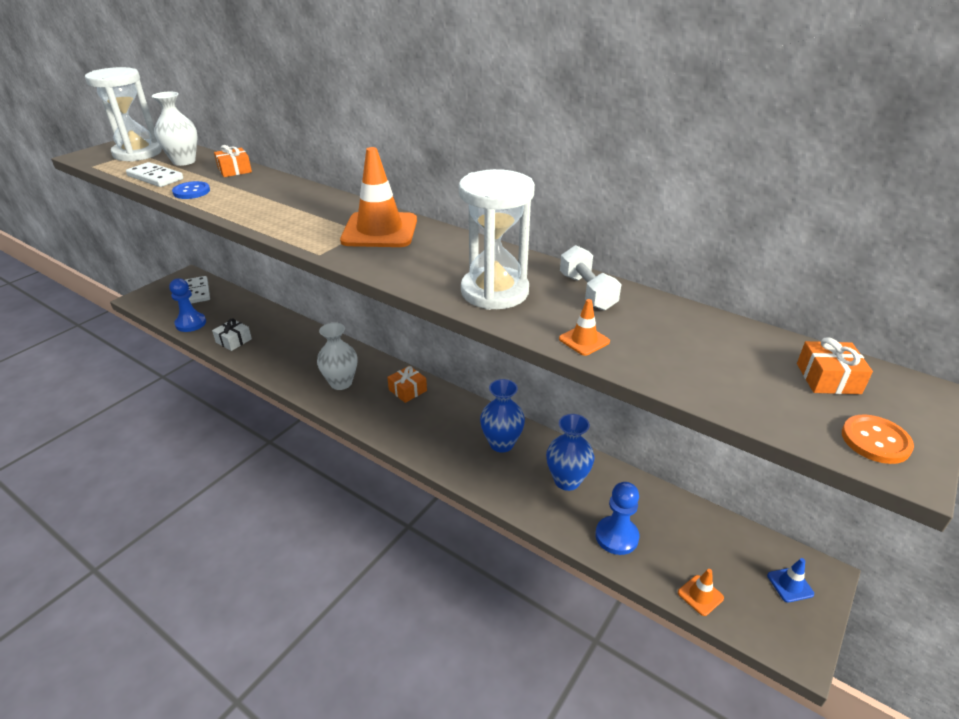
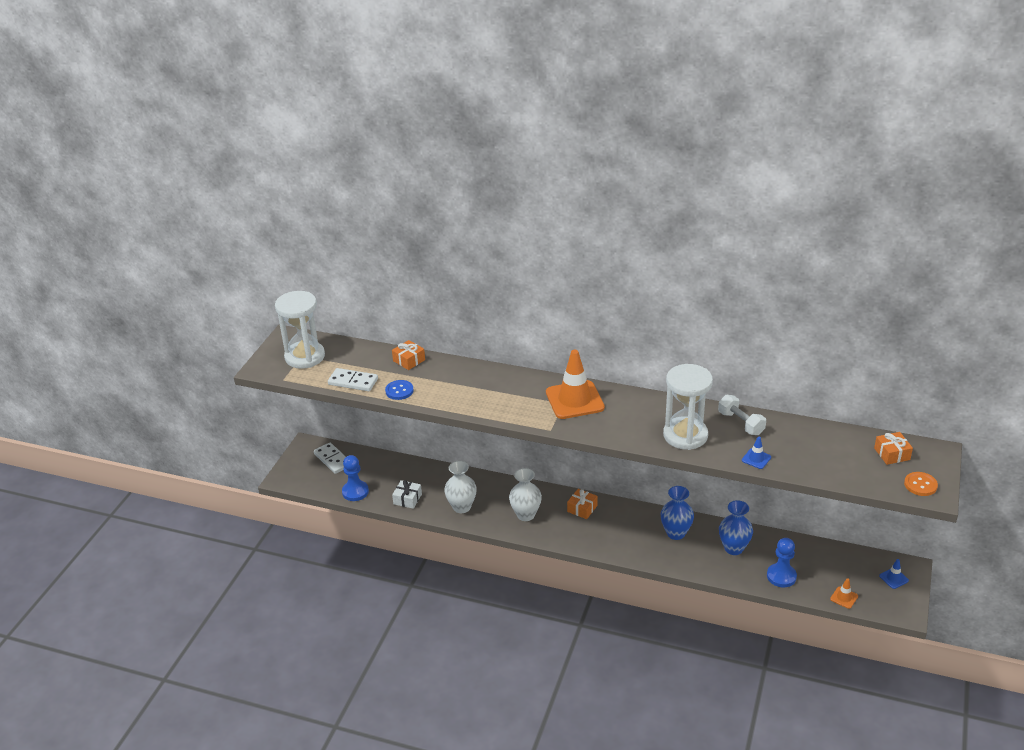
camera: 15 degrees left, 0 degrees up
white vase [152,92,198,166] -> white vase moved to [444,461,477,513]
orange traffic cone [559,299,610,356] -> blue traffic cone [742,437,771,469]

